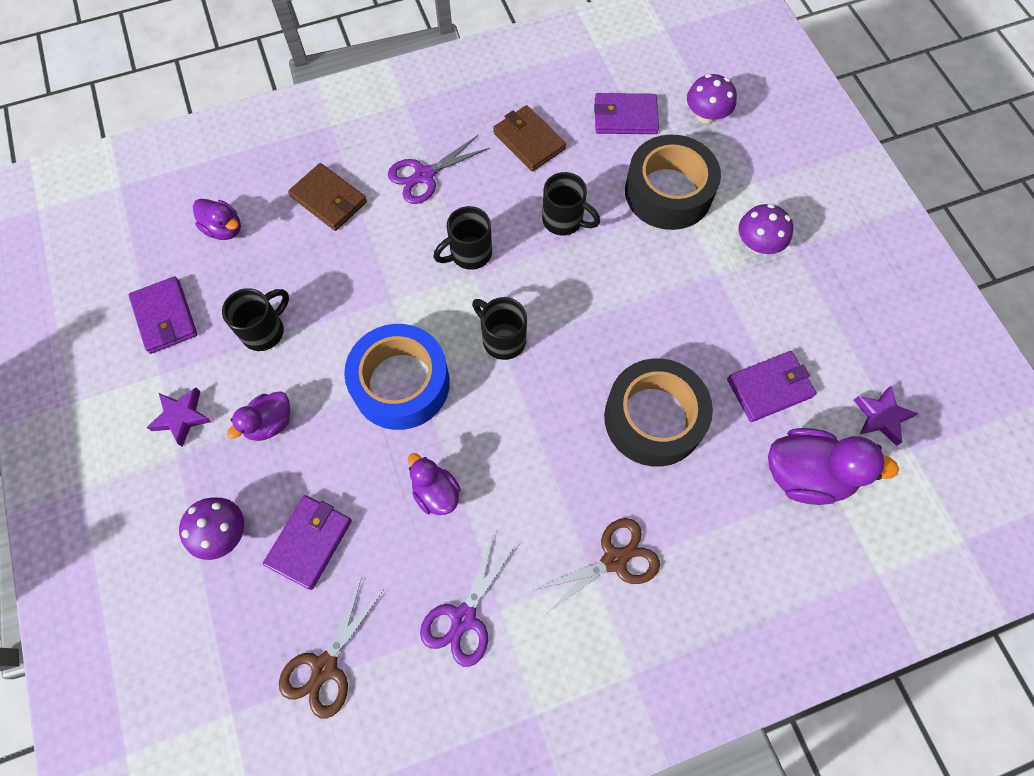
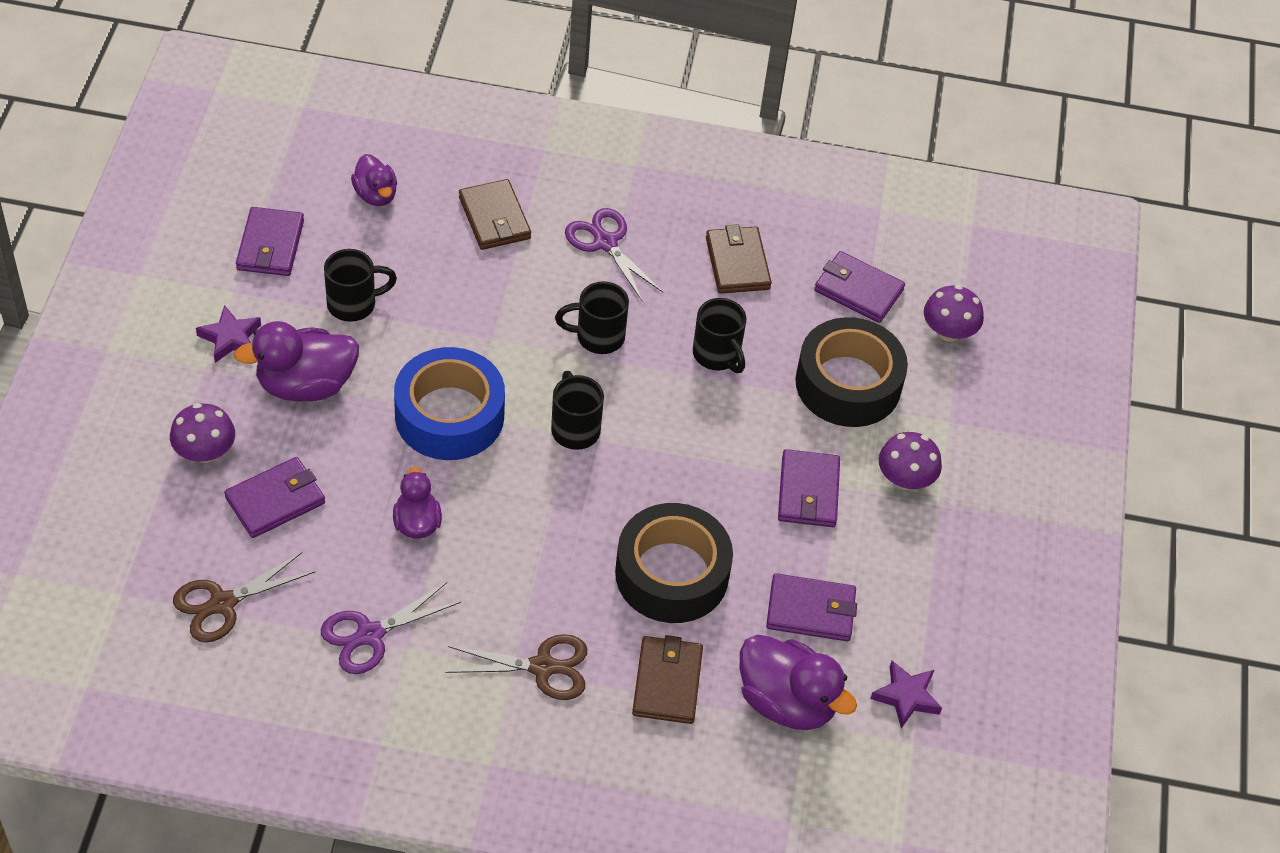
camera: 25 degrees right, 15 degrees down
purple duck [227,392,290,441] -> purple duck [234,321,359,402], size x1.69
purple scissors [388,135,490,204] -> purple scissors turned 60 degrees clockwise [565,208,663,301]
none -> brown wallet [632,635,703,724]
none -> purple wallet [778,449,840,527]

